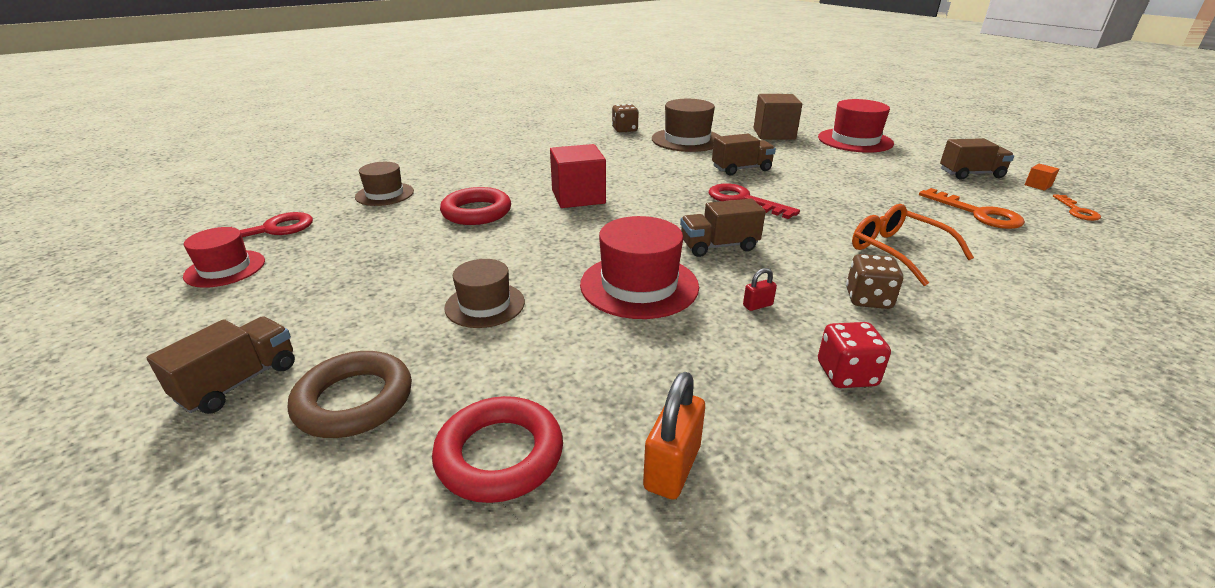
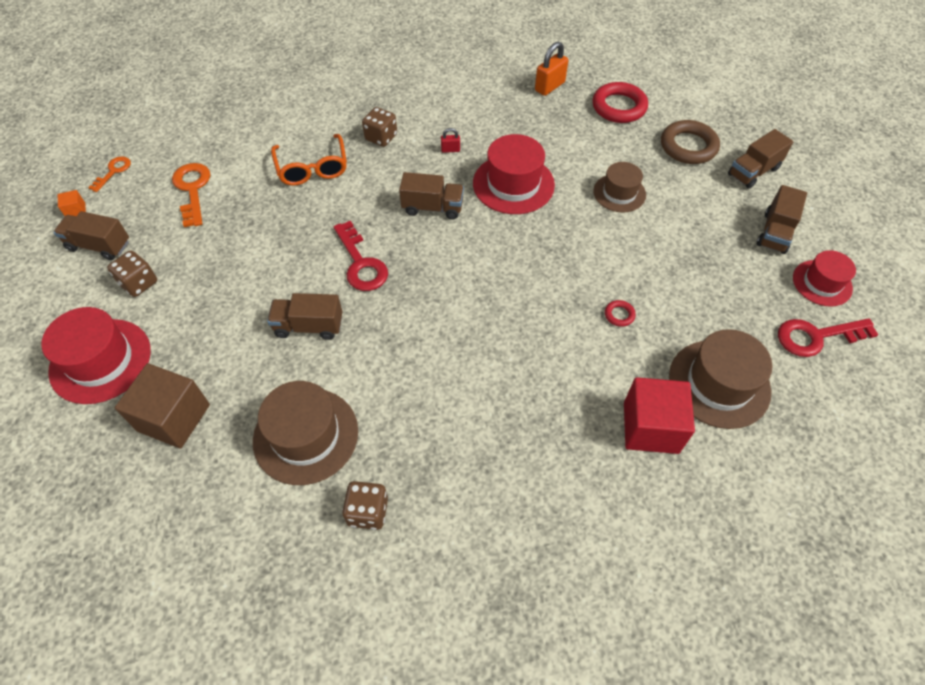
camera: 160 degrees left, 25 degrees up
brown hat [355,162,414,206] -> brown hat [669,329,772,429], size x1.58
red ring [440,187,511,225] -> red ring [605,300,636,327], size x0.44
red cube [550,144,606,208] -> red cube moved to [624,377,695,454]
red dice [818,322,891,388] -> none
none -> brown dice [107,250,157,297]
none -> brown truck [757,185,807,254]

